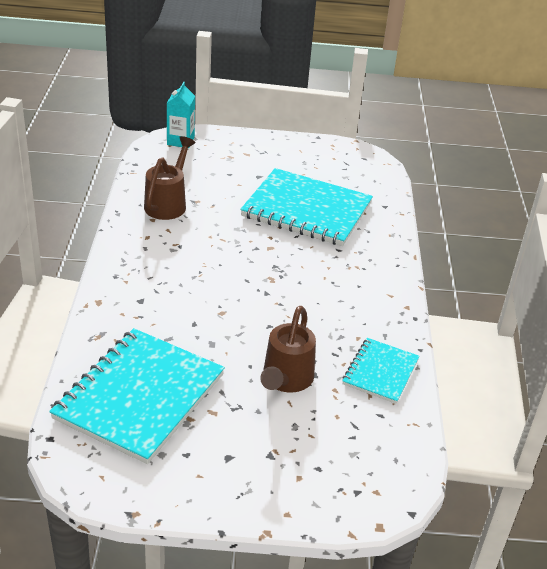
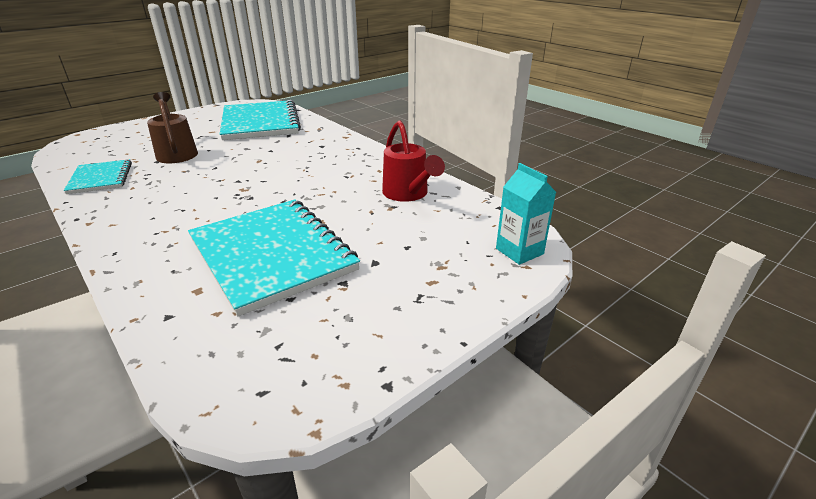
camera: 140 degrees right, 5 degrees down
brown watering can [144,136,196,220] -> red watering can [382,121,445,202]
turquoise notebook [240,168,373,246] -> turquoise notebook turned 75 degrees clockwise [188,200,360,316]

